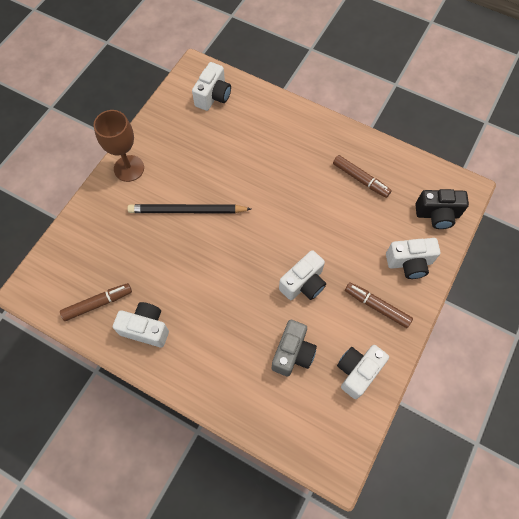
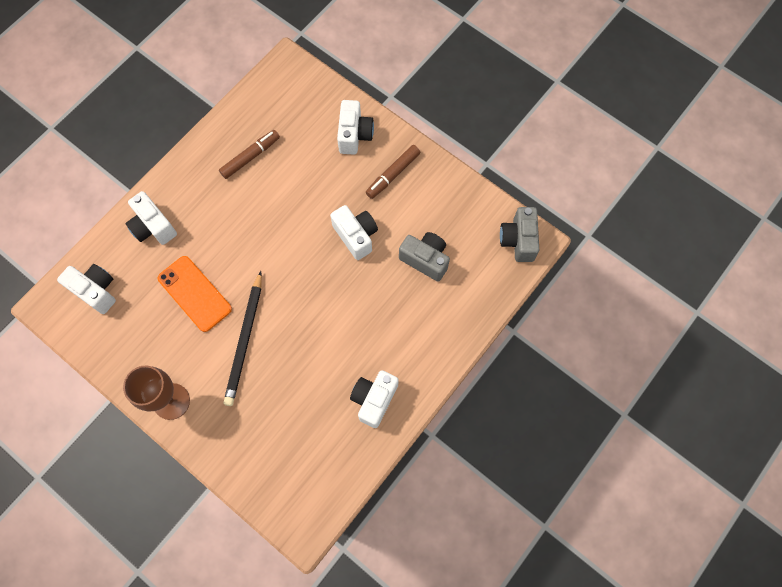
camera: 80 degrees left, 5 degrees up
brown marker [60,283,132,321] -> none
white camera [337,345,389,399] -> white camera moved to [125,191,177,245]
black camera [415,189,469,229] -> none
none -> orange phone [158,256,232,332]
none -> grey camera [500,207,539,262]

